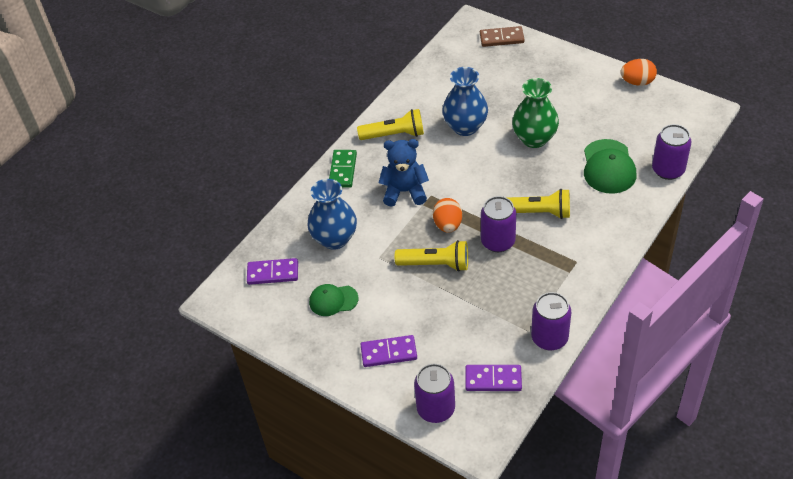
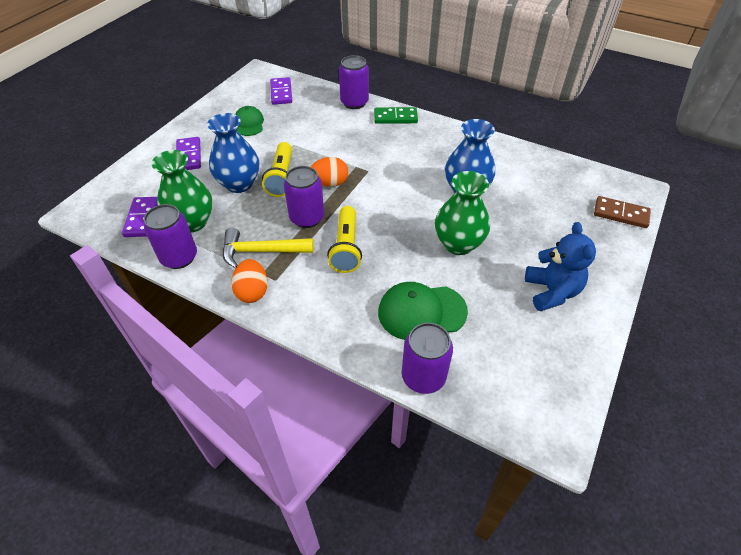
camera: 80 degrees right, 0 degrees up
blue vase [308,179,357,250] -> blue vase moved to [207,113,259,193]
yellow flashlight [357,109,424,140] -> none
blue teddy bear [379,139,429,206] -> blue teddy bear moved to [525,222,596,311]
purple can [414,364,455,423] -> purple can moved to [339,55,369,109]
brown domino [480,26,525,47] -> brown domino turned 60 degrees counterclockwise [594,196,651,228]
orange egg [620,59,657,86] -> orange egg moved to [231,259,268,303]
none -> green vase [152,150,213,233]
none -> yellow hammer [223,228,314,268]

